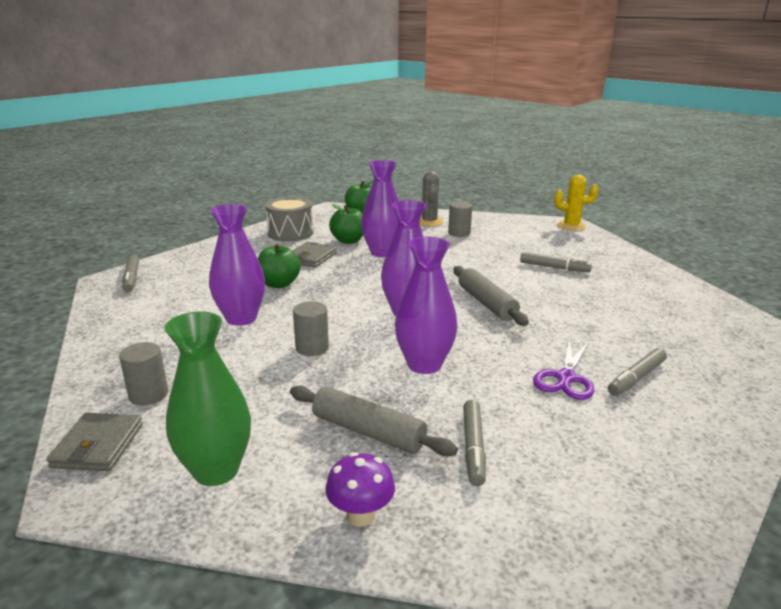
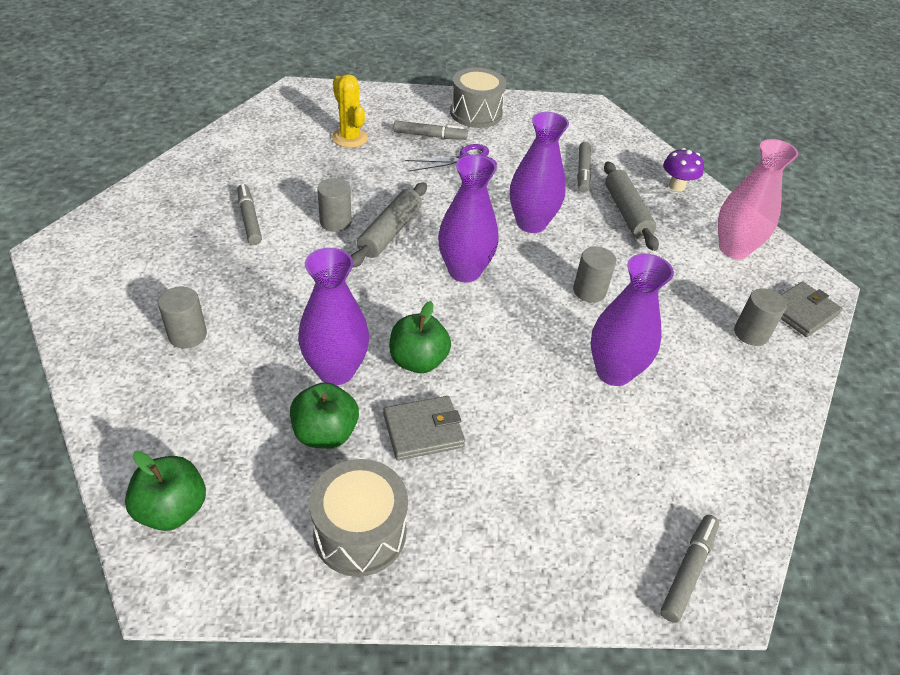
camera: 135 degrees left, 20 degrees up
green vase [164,311,251,486] -> pink vase [718,139,798,259]
green apple [258,244,301,288] -> green apple moved to [389,301,451,373]
grey cactus [420,171,443,226] -> none
grey marker [463,400,486,486] -> grey marker turned 135 degrees clockwise [577,142,591,193]
yellow cactus [554,175,599,231] -> yellow cactus moved to [332,74,368,148]
none -> grey cylinder [317,178,352,232]
none -> grey drum [450,68,507,128]

